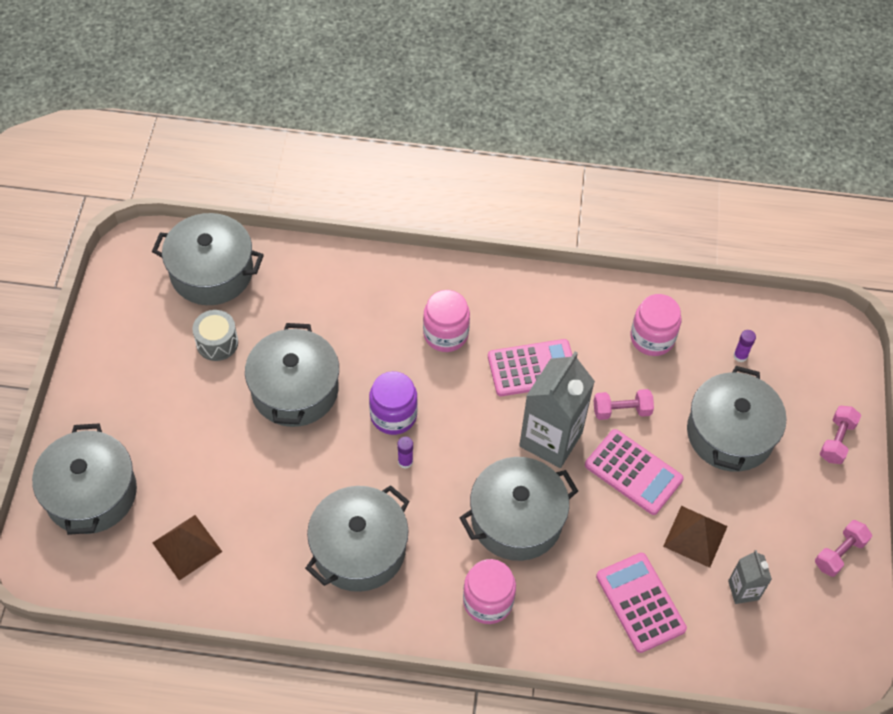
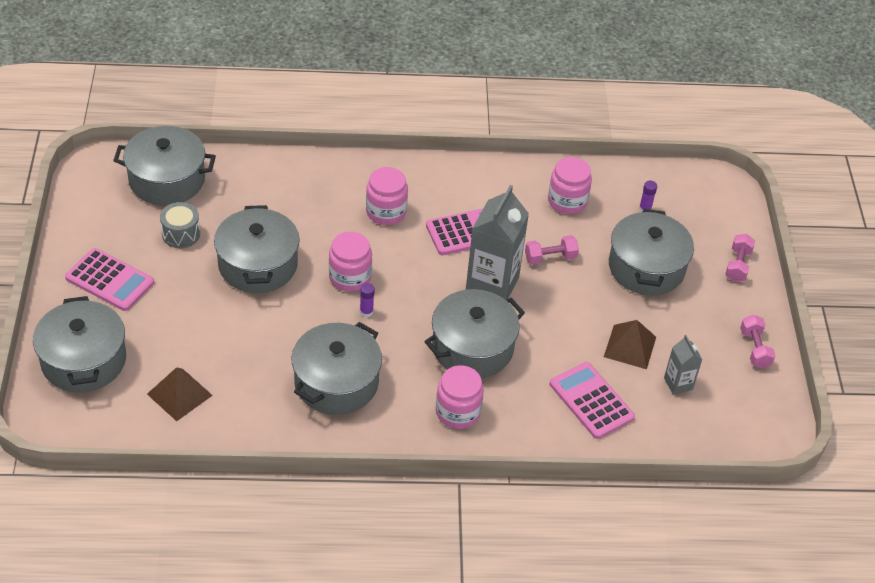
camera: 10 degrees left, 10 degrees down
purple jar [369,371,418,435] -> pink jar [329,232,372,292]
pink calculator [585,429,684,515] -> pink calculator moved to [65,248,154,311]
pink dumbbell [815,520,872,577] -> pink dumbbell turned 45 degrees counterclockwise [740,315,776,368]

